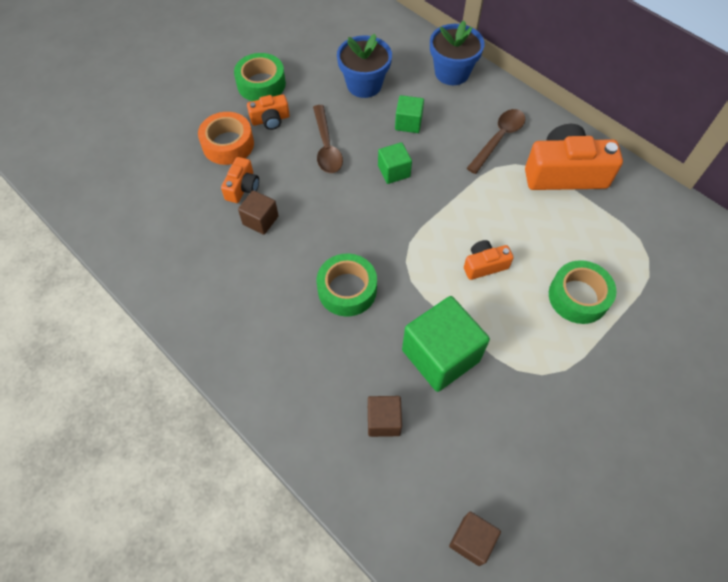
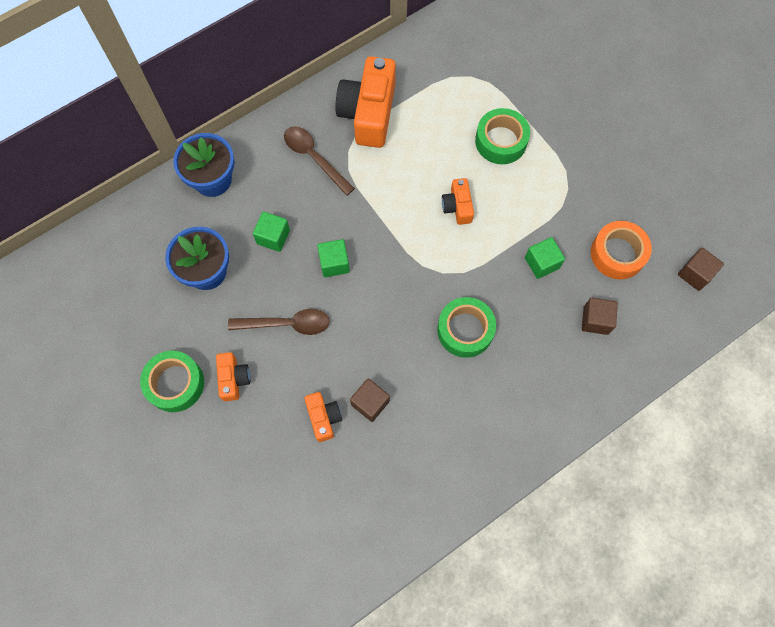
camera: 80 degrees left, 10 degrees up
orange tape [198,112,254,165] -> orange tape moved to [591,221,652,279]
orange camera [221,157,259,203] -> orange camera turned 45 degrees clockwise [305,392,342,442]
green cube [402,296,490,392] -> green cube [525,237,565,279], size x0.53

